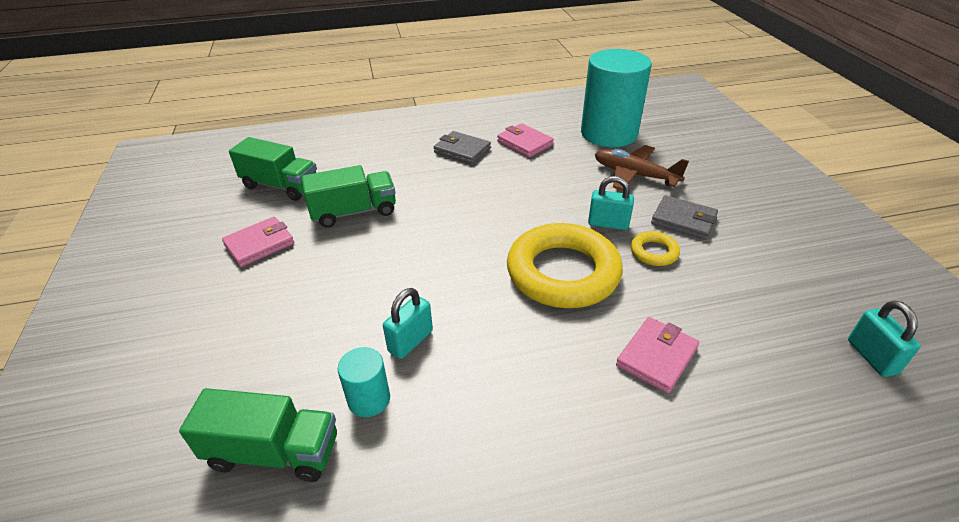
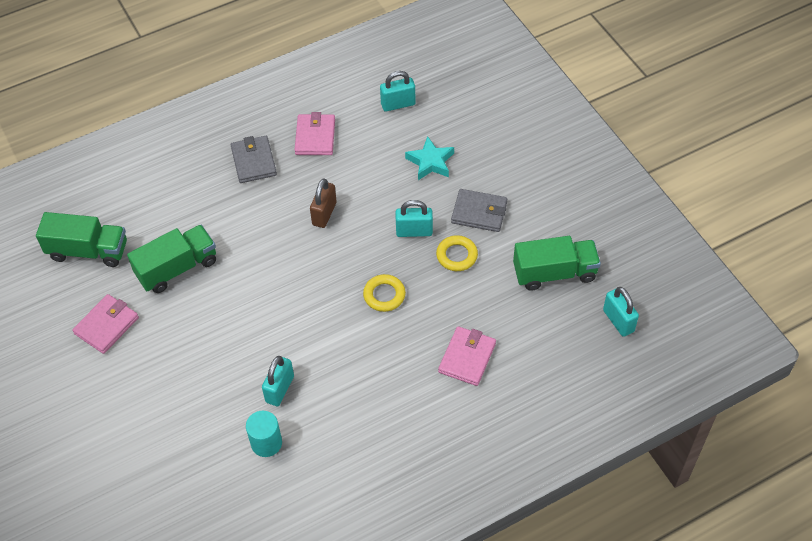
camera: 15 degrees left, 15 degrees up
green truck [179,388,337,482] -> green truck moved to [513,236,601,291]
grey wallet [434,131,491,164] -> grey wallet turned 60 degrees clockwise [231,136,277,183]
pink wallet [497,123,554,158] -> pink wallet turned 60 degrees clockwise [295,112,335,155]
yellow ring [507,223,623,308] -> yellow ring [363,274,406,312], size x0.44
turquoise cylinder [581,49,652,147] -> turquoise padlock [380,71,416,112]
brown plane [595,145,689,190] -> turquoise star [405,136,454,180]
none -> brown padlock [310,178,337,228]

